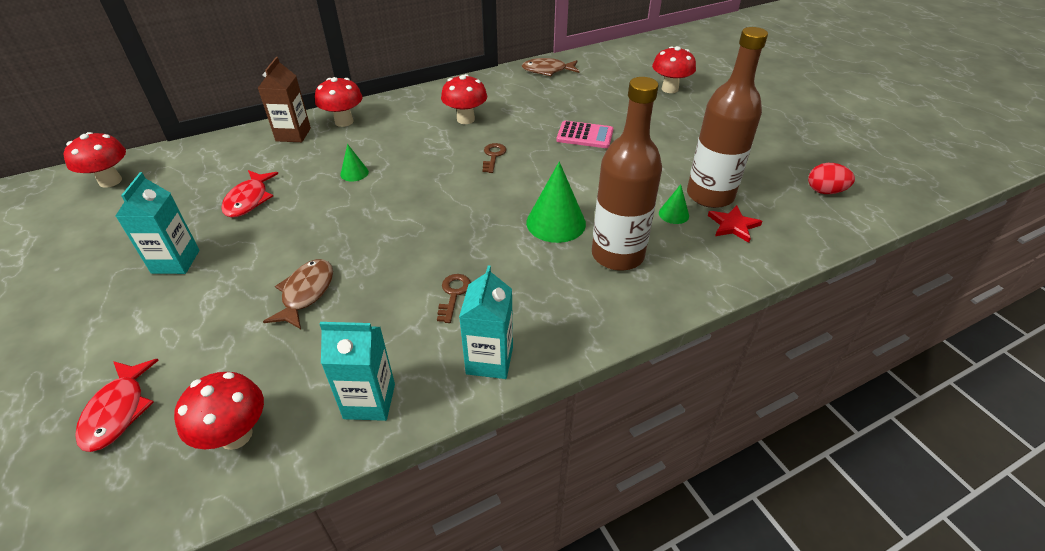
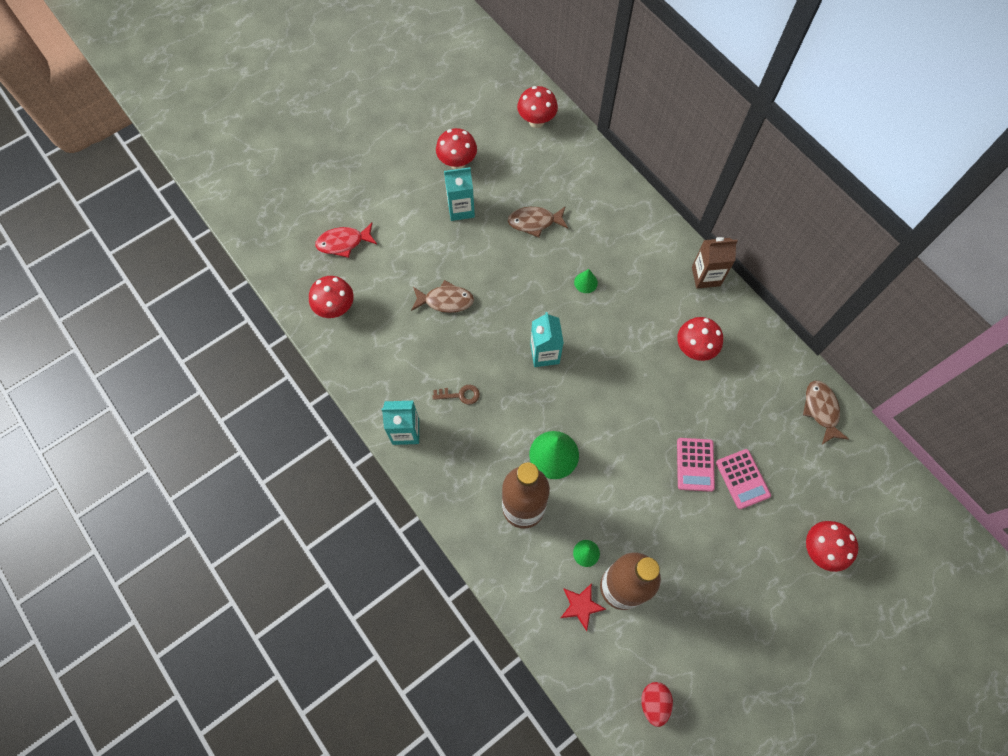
camera: 80 degrees right, 25 degrees up
red fish [221,170,278,218] -> brown fish [508,207,568,237]
brown carton [258,57,311,142] -> brown carton moved to [692,237,737,289]
red mushroom [315,77,363,127] -> red mushroom moved to [436,128,477,169]
turquoise carton [320,322,395,421] -> turquoise carton moved to [530,312,564,367]
brown key [483,143,506,173] -> none
none -> pink calculator [716,449,771,509]

